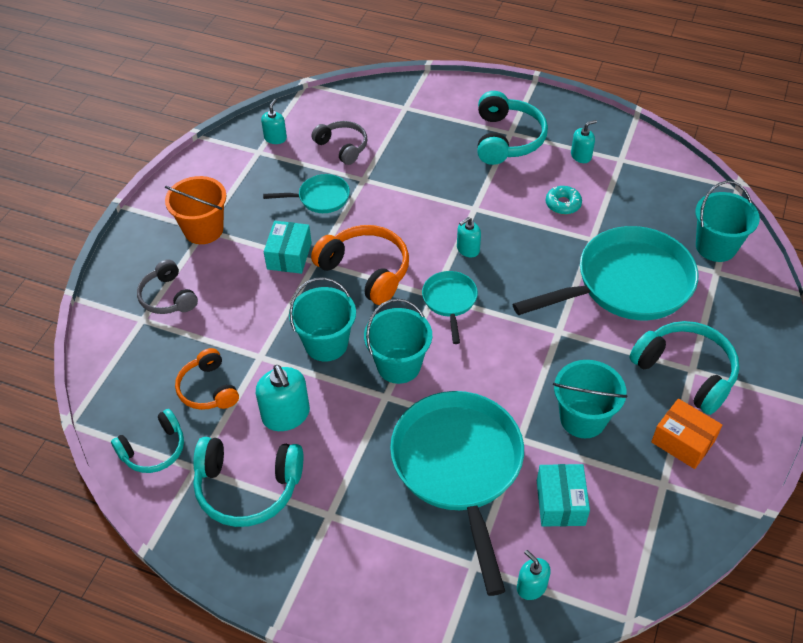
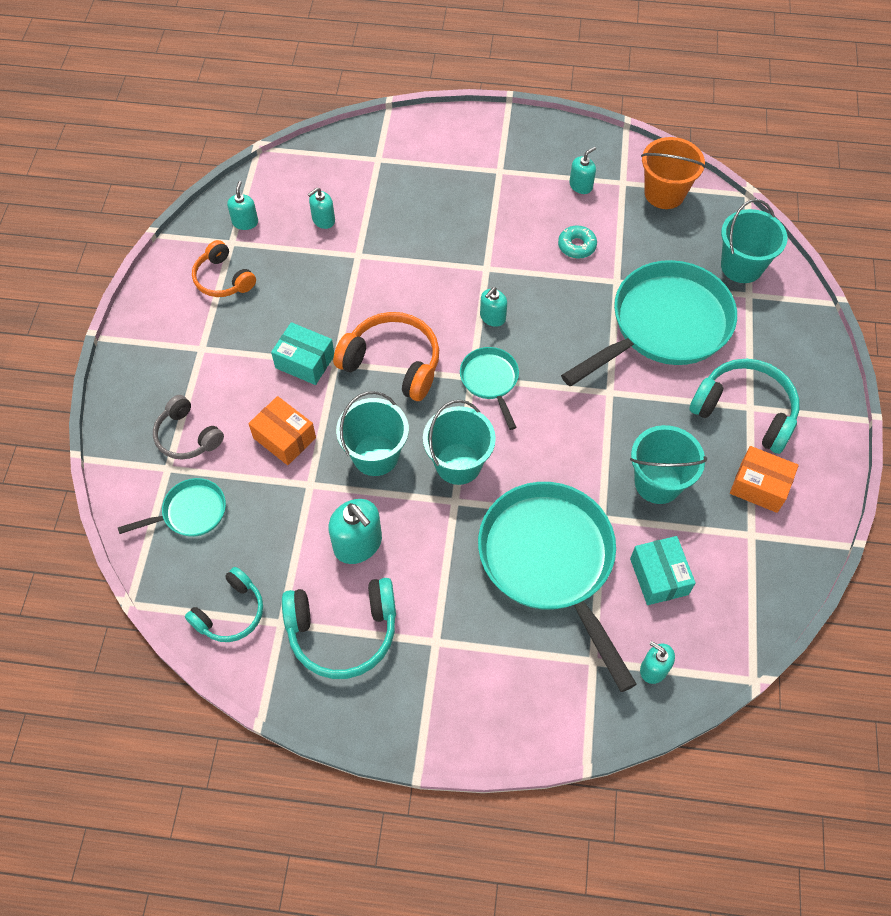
camera: 15 degrees left, 10 degrees up
orange bucket [165,176,226,244] -> orange bucket moved to [641,137,706,209]
orange headphones [175,348,239,410] -> orange headphones moved to [192,240,256,297]
turquoise pan [263,174,350,213] -> turquoise pan moved to [118,478,226,537]
turquoise box [264,221,312,274] -> turquoise box turned 60 degrees counterclockwise [271,322,334,385]
grey headphones [311,121,368,165] -> turquoise soap dispenser [308,187,335,229]
turquoise headphones [477,91,548,165] -> none
none -> orange box [248,396,316,465]

